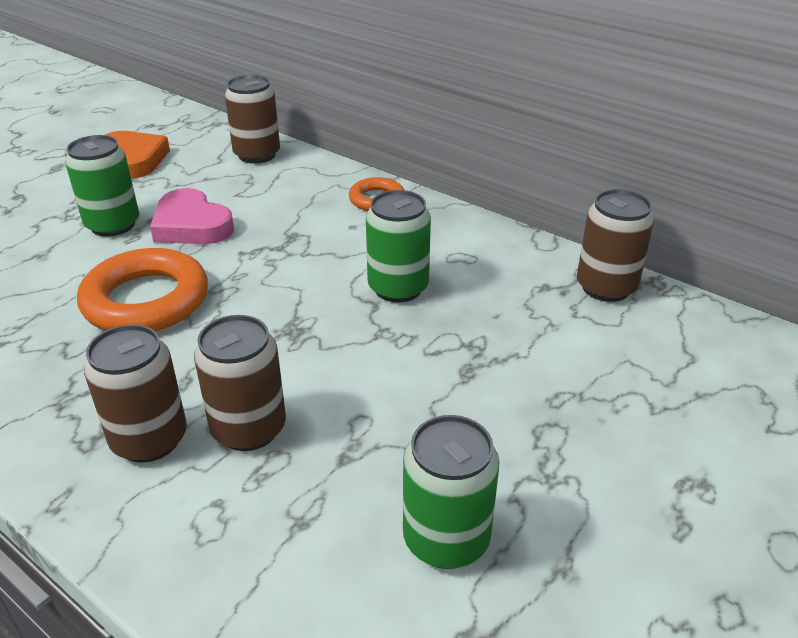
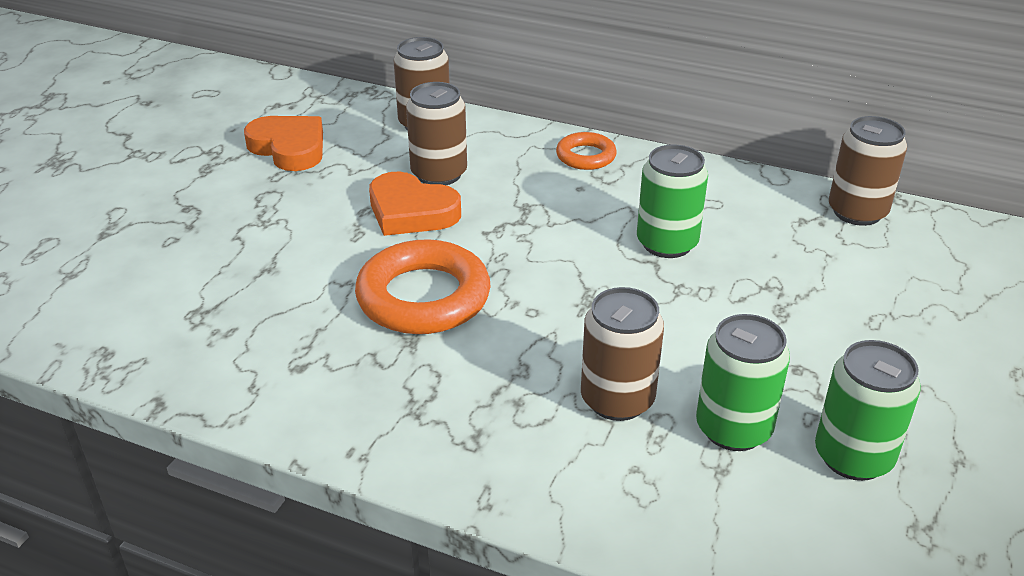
camera: 15 degrees left, 0 degrees up
green can [65,135,139,237] -> green can moved to [696,314,790,451]
brown can [84,324,187,463] -> brown can moved to [406,82,467,185]
pink heart [150,188,234,244] -> orange heart [369,172,461,236]

